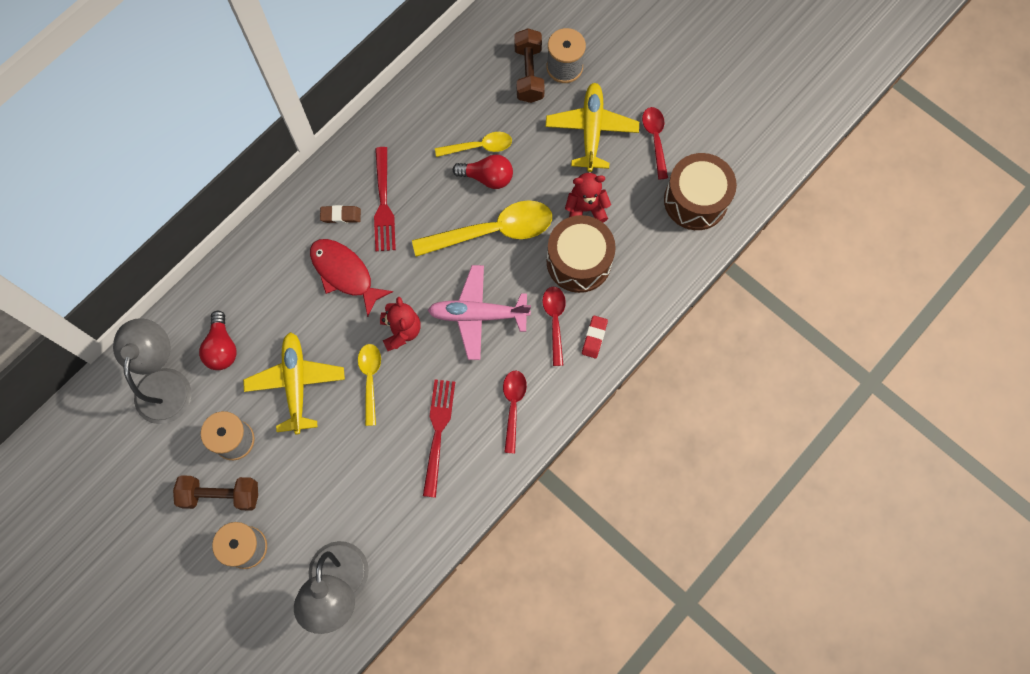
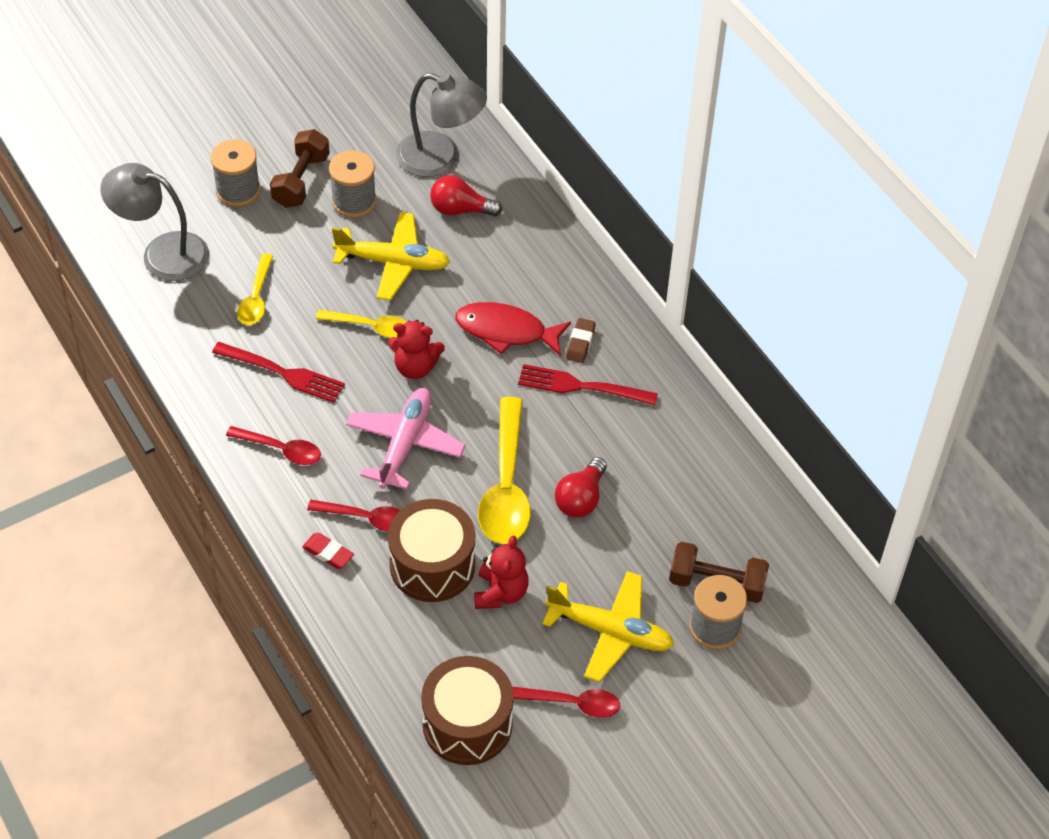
camera: 105 degrees right, 20 degrees down
red fish [310,239,393,317] -> red fish turned 135 degrees counterclockwise [455,302,571,356]
yellow spoon [435,132,512,157] -> yellow spoon moved to [237,254,273,325]

